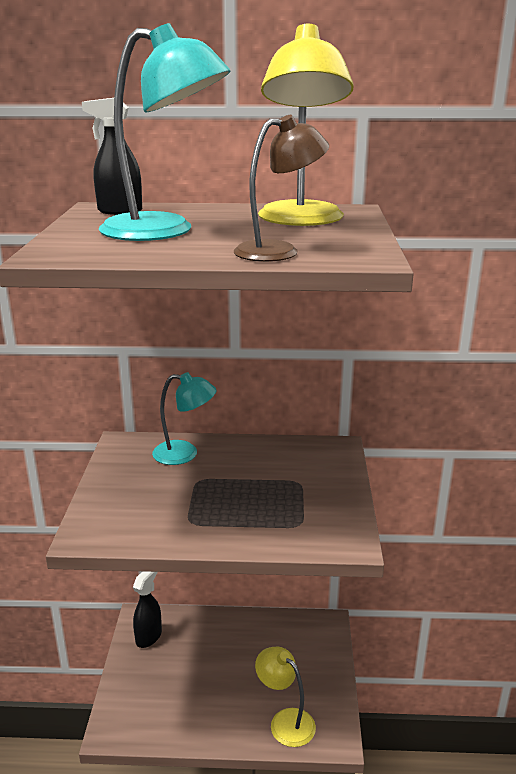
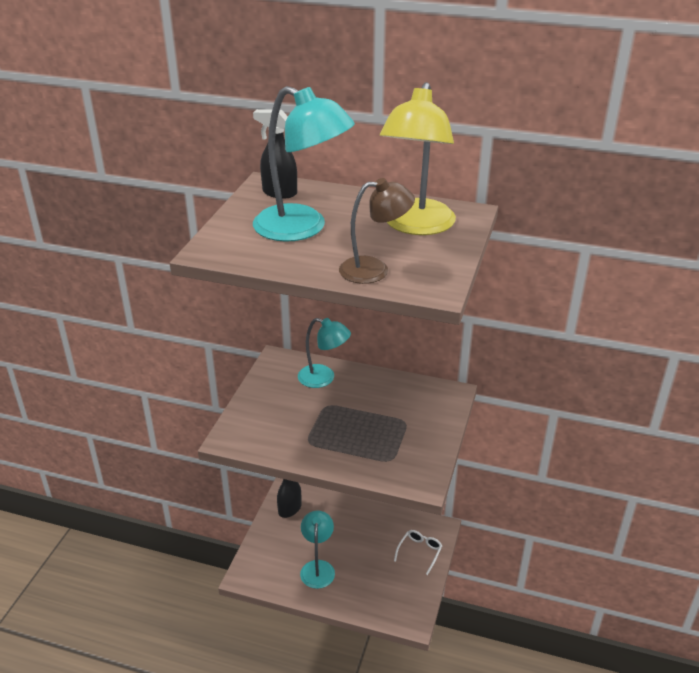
camera: 15 degrees right, 10 degrees up
yellow lamp [255,647,316,747] -> none
none -> turquoise lamp [300,510,335,589]
none -> white glasses [394,530,442,575]

